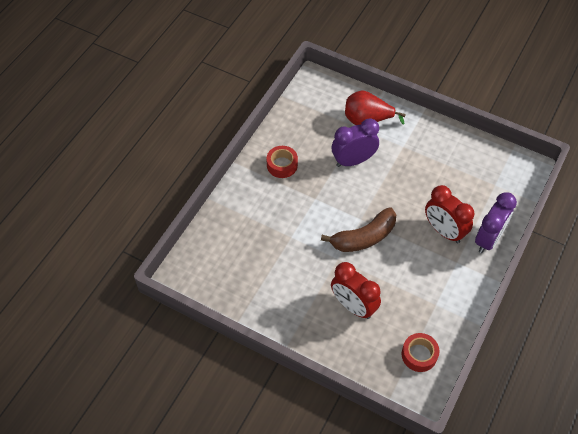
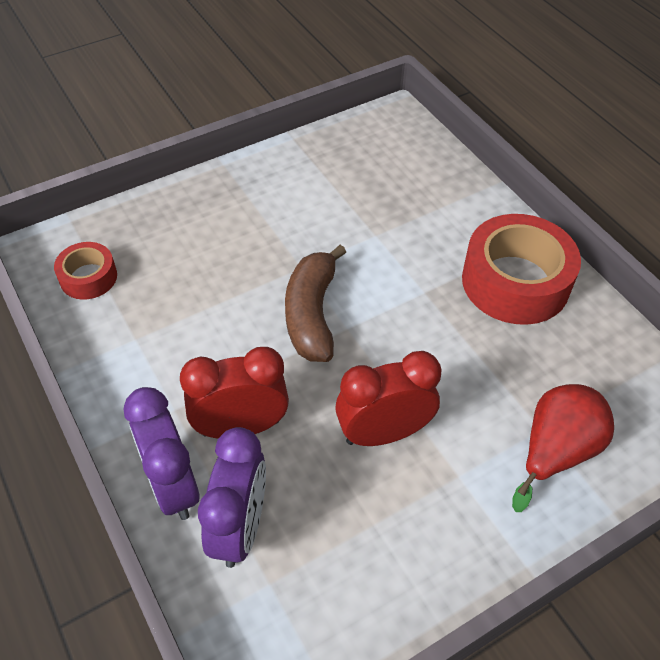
camera: 120 degrees right, 5 degrees down
red tape [266,146,298,178] -> red tape [462,214,581,325], size x1.91
red clock [331,262,381,319] -> red clock moved to [335,351,441,446]
purple clock [332,118,379,167] -> purple clock moved to [198,427,266,568]

